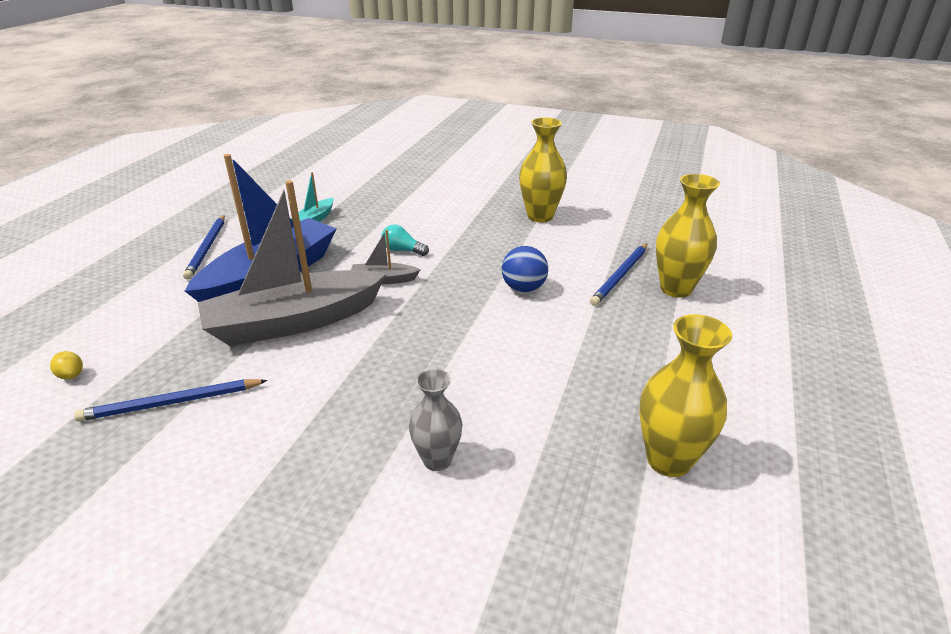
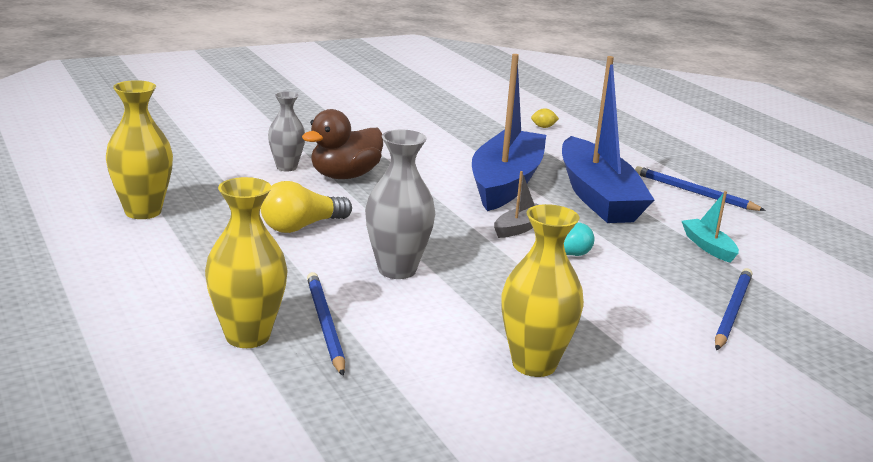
camera: 130 degrees right, 10 degrees down
blue pencil [74,379,268,421] -> blue pencil moved to [715,268,752,350]
grey boat [198,180,387,346] -> blue boat [472,54,546,211]
blue ball [502,246,548,293] -> grey vase [365,130,435,279]
none -> yellow light bulb [260,181,352,233]
none -> brown duck [302,109,383,179]

